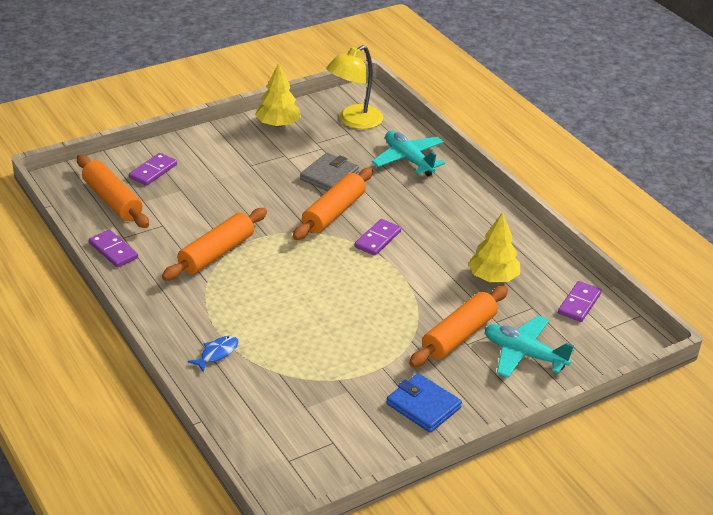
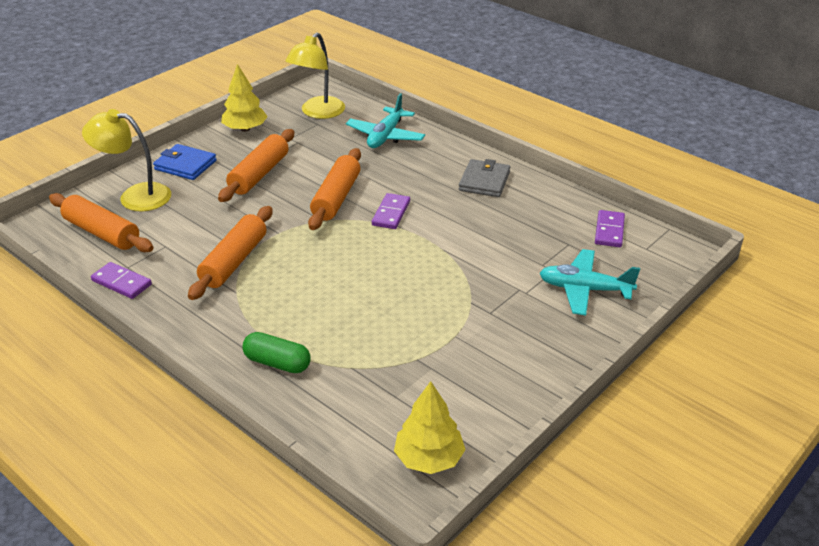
camera: 15 degrees left, 0 degrees up
purple domino [129,153,177,186] -> yellow lamp [82,109,171,211]
blue fish [188,336,238,372] -> green capsule [242,332,311,373]
grey wallet [300,153,359,191] -> grey wallet moved to [459,159,510,197]
turquoise plane [372,131,445,176] -> turquoise plane turned 105 degrees counterclockwise [346,93,425,148]
blue wallet [386,373,462,433] -> blue wallet moved to [153,144,217,180]
orange rolling pin [409,286,508,367] -> orange rolling pin moved to [218,129,294,202]
yellow tree [468,212,520,282] -> yellow tree moved to [394,381,466,474]

